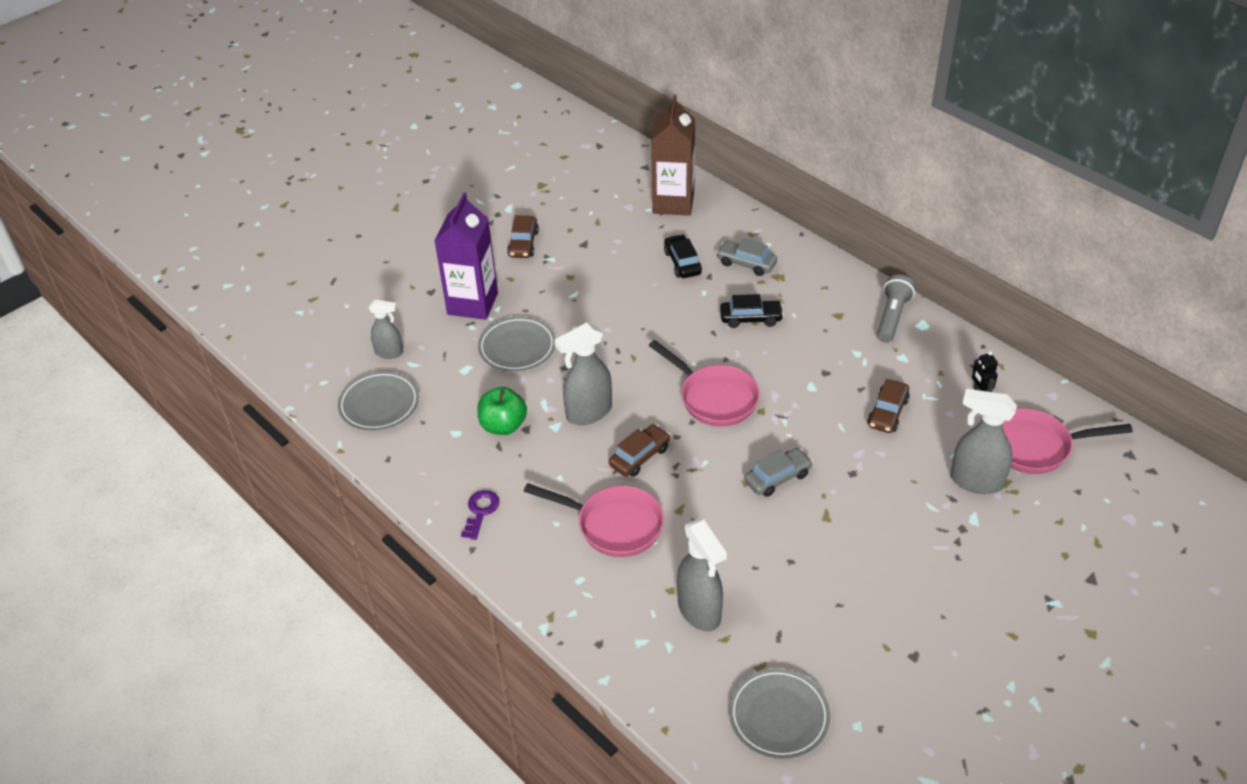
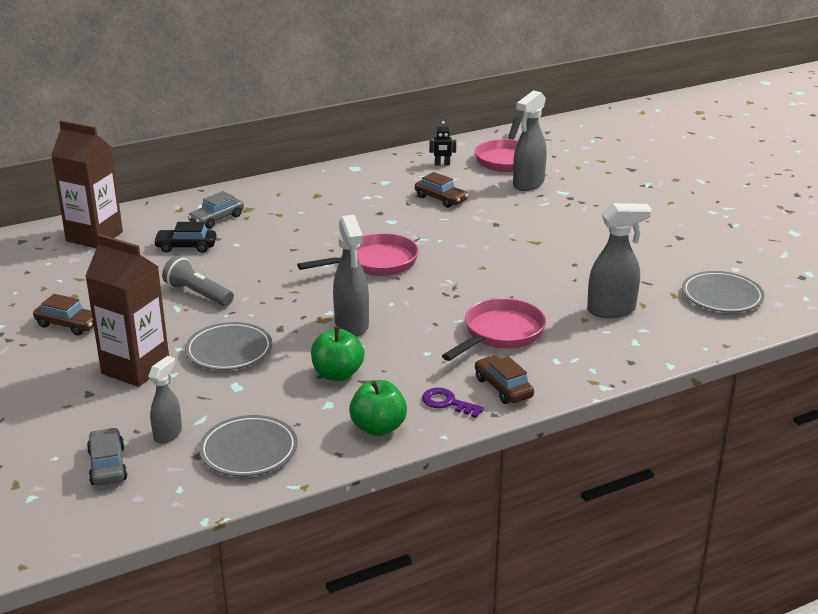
camera: 75 degrees left, 15 degrees down
purple carton [434,192,498,320] -> brown carton [85,234,169,387]
brown car [609,424,670,477] -> brown car moved to [475,355,534,404]
black car [720,294,784,328] -> none
grey car [744,448,813,497] -> grey car moved to [87,428,127,486]
grey flashlight [877,275,915,343] -> grey flashlight moved to [162,256,234,306]
none -> green apple [349,380,407,436]

